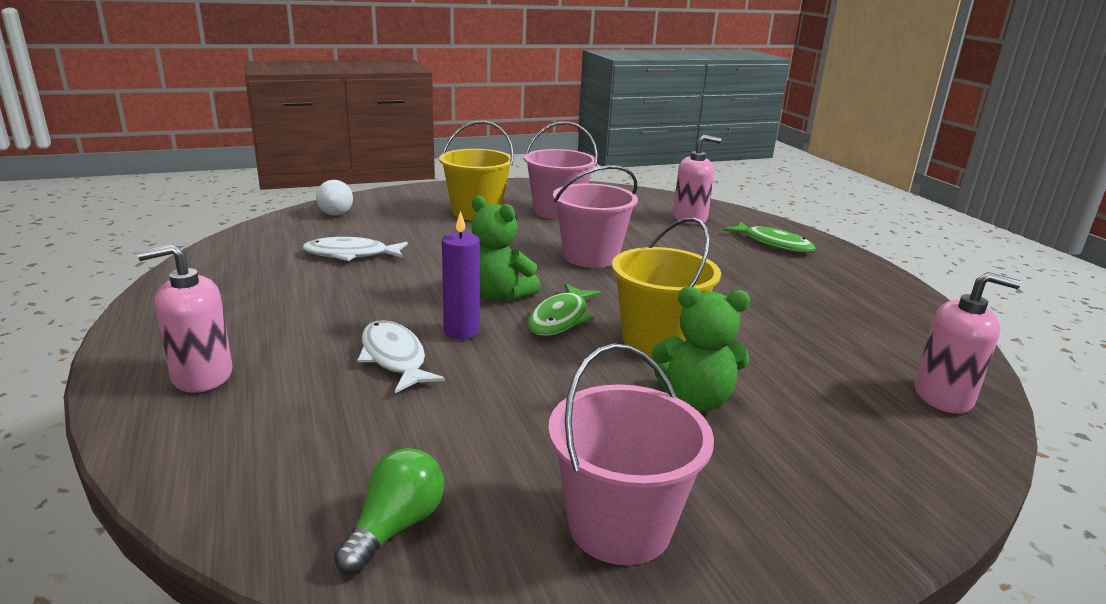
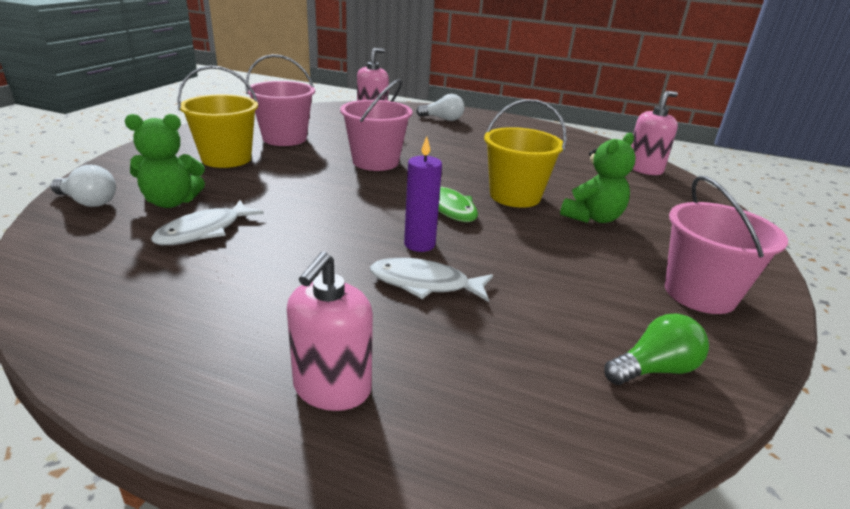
camera: 50 degrees left, 5 degrees up
green light bulb [334,448,444,575] -> green light bulb turned 90 degrees clockwise [604,313,709,385]
green teddy bear [471,196,541,301] -> green teddy bear moved to [125,114,205,208]
green fish [723,221,816,252] -> white light bulb [416,94,464,121]

